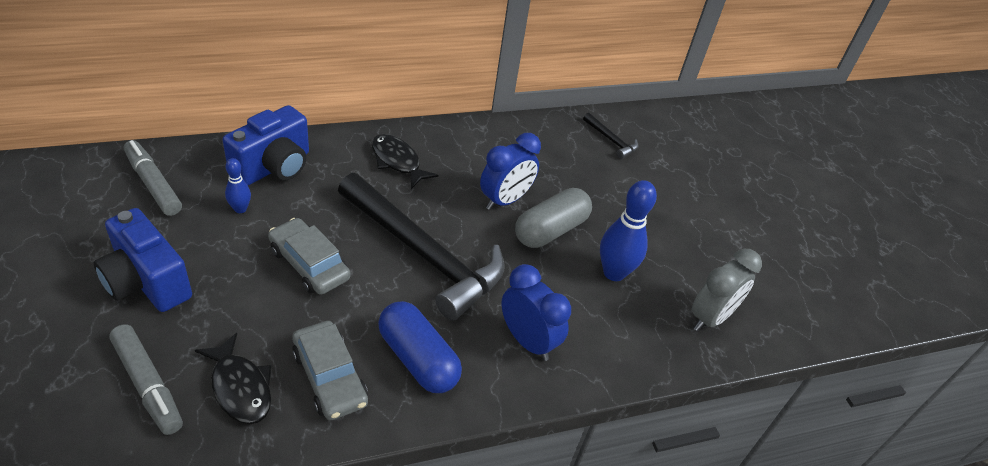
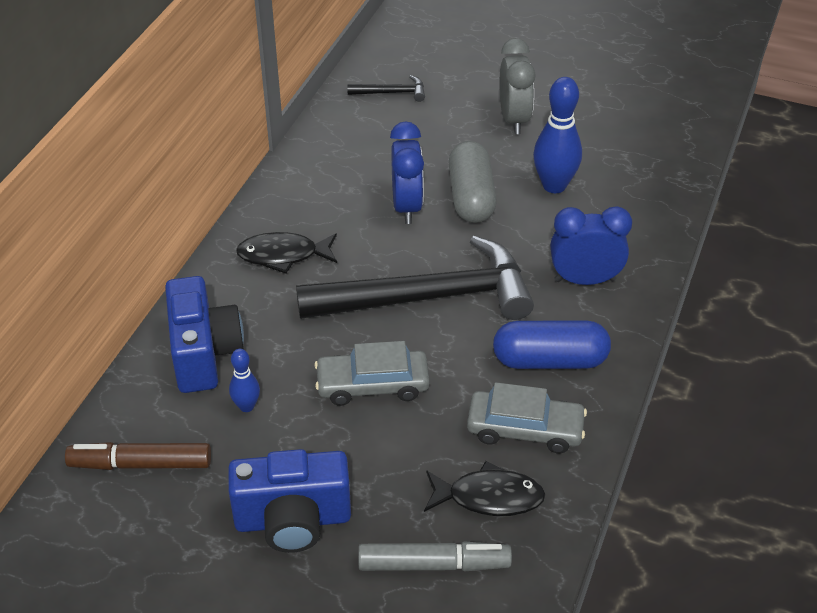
camera: 45 degrees left, 0 degrees up
grey marker [124,140,182,216] -> brown marker [65,442,211,470]
grey clock [692,249,762,331] -> grey clock moved to [500,38,536,134]

